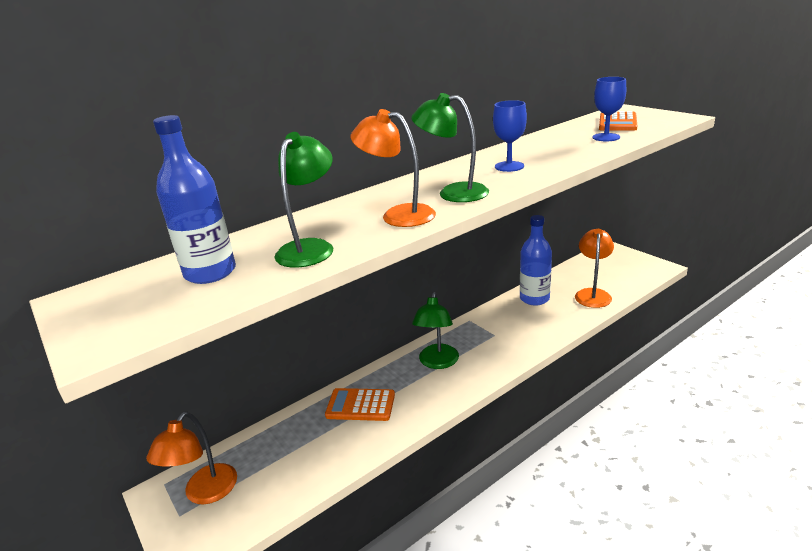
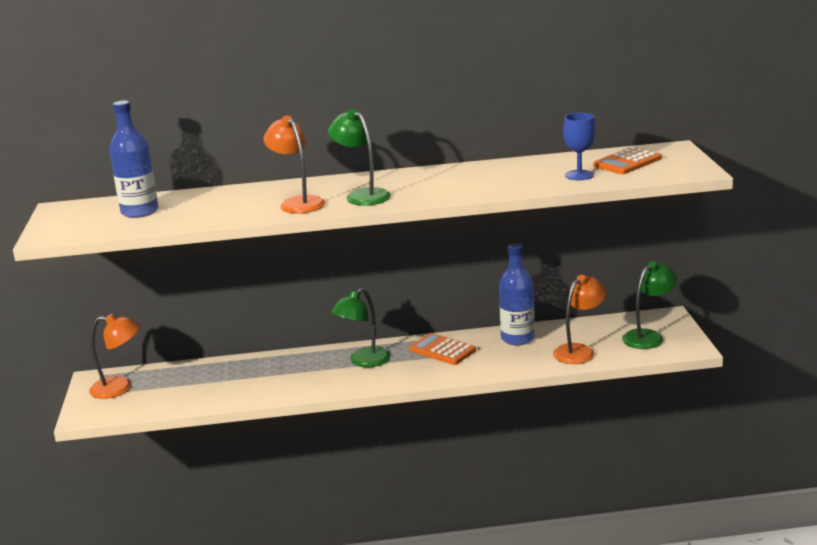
camera: 30 degrees right, 5 degrees down
orange lamp [146,412,237,504] -> orange lamp turned 135 degrees counterclockwise [89,314,141,399]
green lamp [274,132,333,268] -> green lamp moved to [622,261,677,349]
orange calculator [325,388,395,421] -> orange calculator moved to [409,333,476,365]
blue goblet [493,100,527,172] -> none

